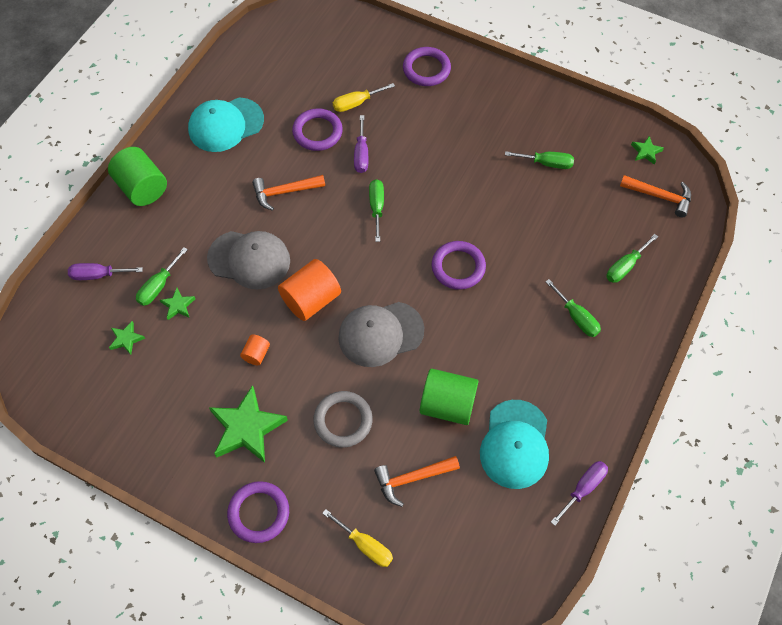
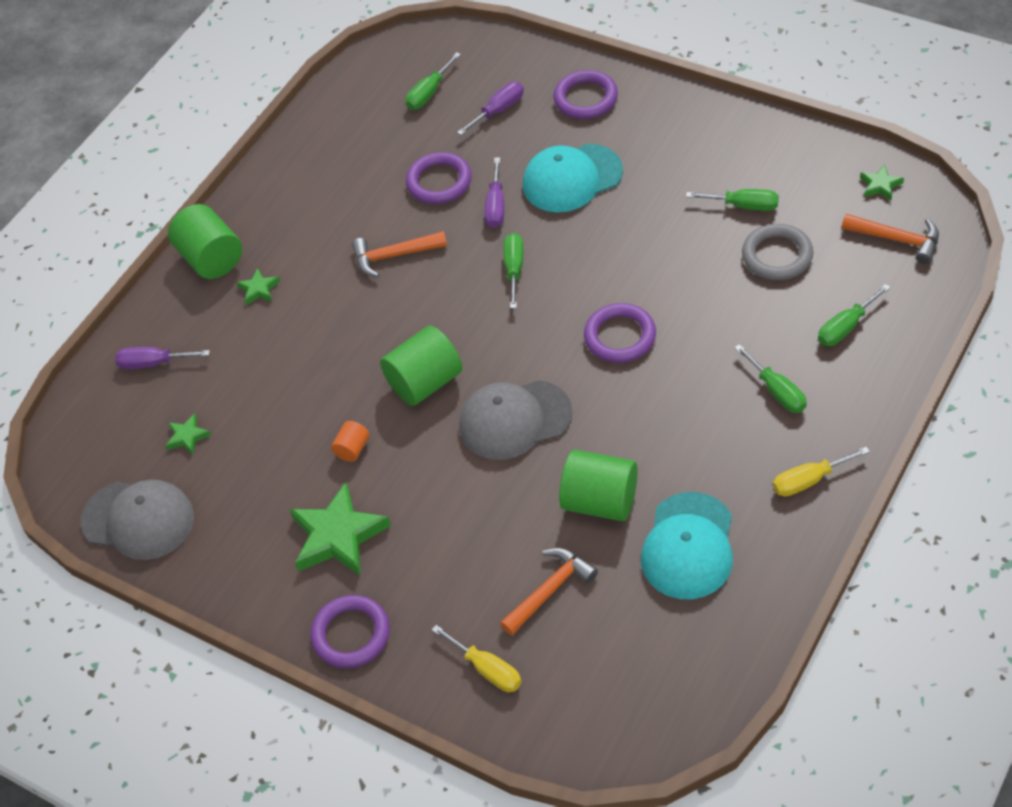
camera: 10 degrees right, 10 degrees down
green screwdriver [136,247,188,306] -> green screwdriver moved to [406,52,461,110]
green star [160,288,195,320] -> green star moved to [236,268,280,305]
turquoise cap [188,97,264,152] -> turquoise cap moved to [523,144,623,212]
grey cap [207,231,290,289] -> grey cap moved to [81,480,194,560]
orange cylinder [278,259,341,321] -> green cylinder [380,326,462,406]
grey ring [313,391,373,448] -> grey ring moved to [742,224,813,280]
yellow screwdriver [333,83,395,112] -> yellow screwdriver moved to [773,447,870,497]
orange hammer [374,456,460,507] -> orange hammer turned 150 degrees clockwise [500,548,598,635]
purple screwdriver [551,461,608,526] -> purple screwdriver moved to [457,82,524,135]

